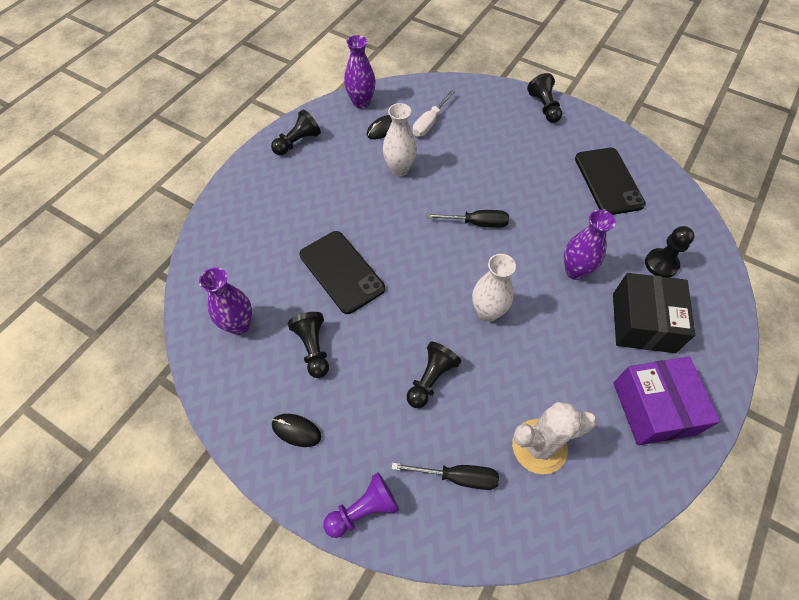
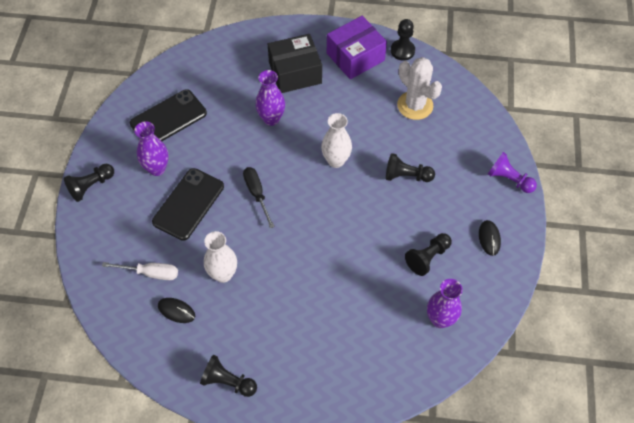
camera: 115 degrees left, 0 degrees up
black phone [300,231,385,314] -> black phone moved to [152,168,224,241]
purple vase [344,35,375,109] -> purple vase moved to [134,121,169,176]
black screwdriver [391,462,499,490] -> none
black pawn [645,226,694,278] -> black pawn moved to [391,19,415,61]

